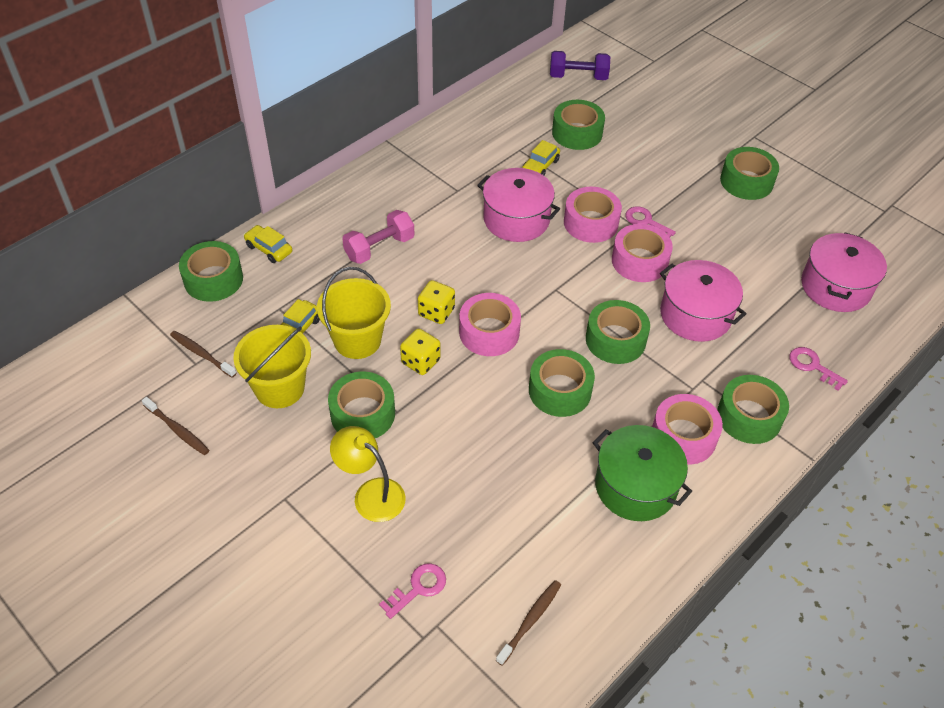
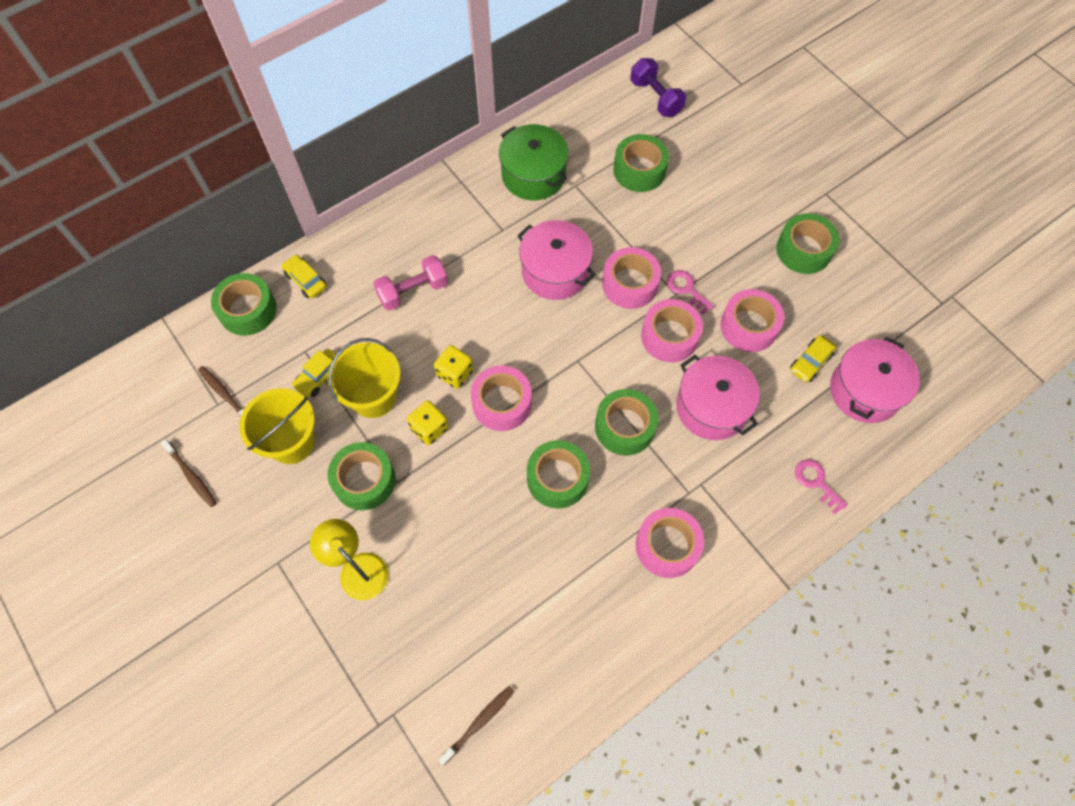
camera: 10 degrees right, 15 degrees up
pink key [379,563,446,619] -> none
yellow car [522,140,560,176] -> yellow car moved to [790,335,836,382]
purple dumbbell [550,51,610,80] -> purple dumbbell turned 45 degrees clockwise [630,58,686,117]
green pot [593,425,692,521] -> green pot moved to [499,124,569,200]
green tape [717,375,789,444] -> none
none -> pink tape [720,289,784,352]

